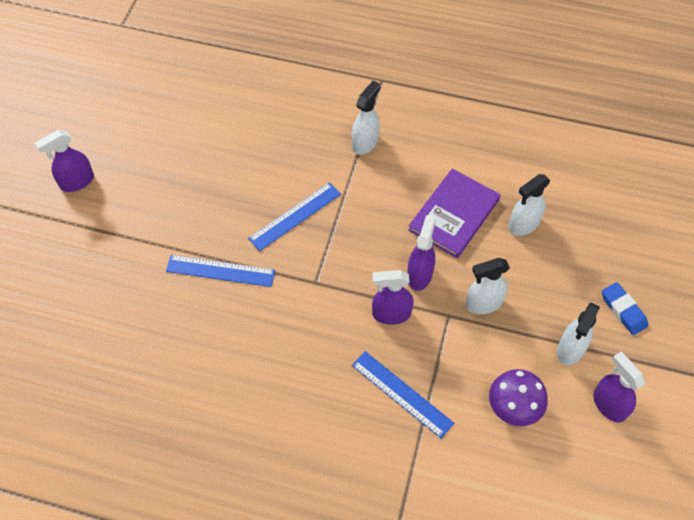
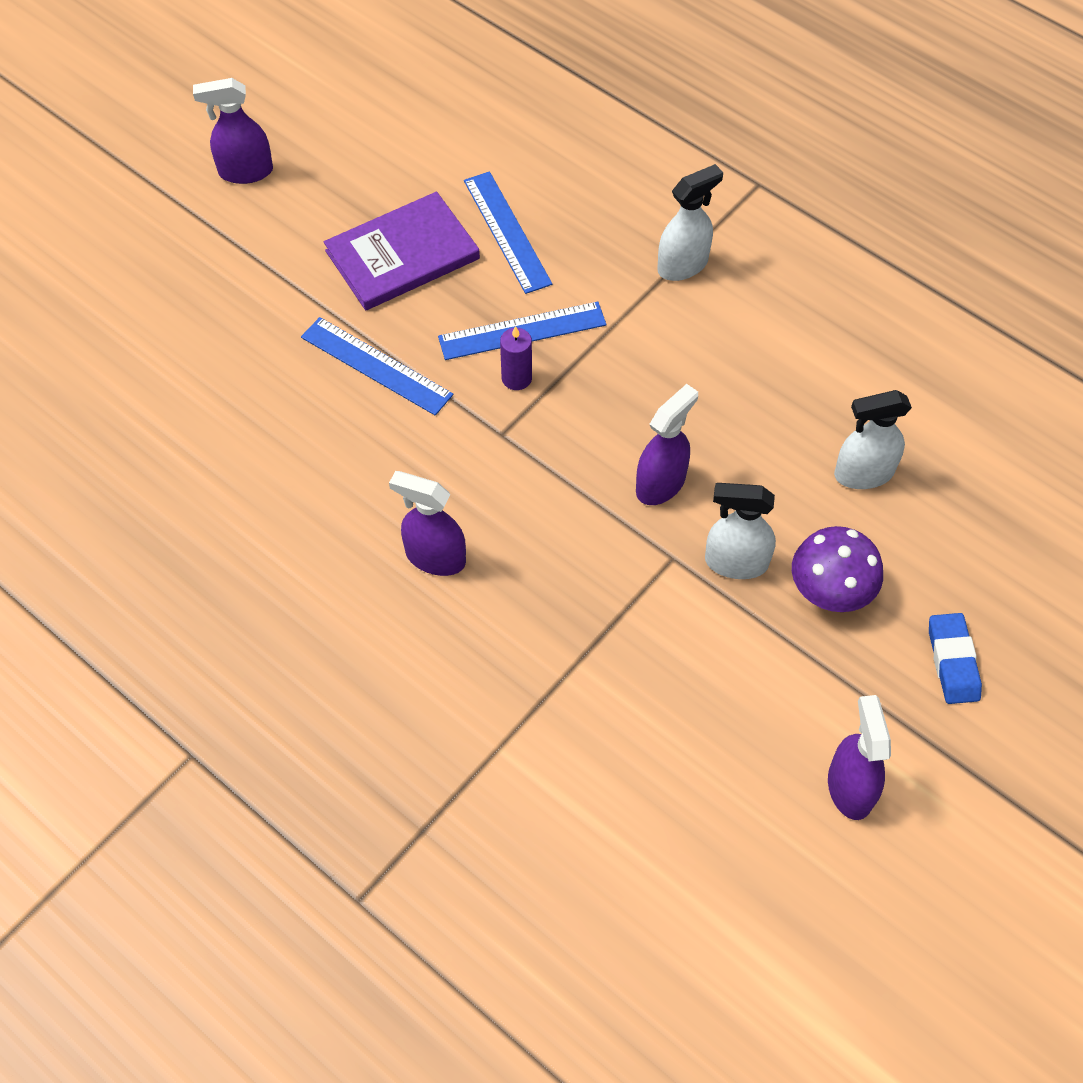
camera: 25 degrees right, 0 degrees up
blue ruler [352,351,454,439] -> blue ruler moved to [464,171,552,294]
purple spray bottle [372,270,414,325] -> purple spray bottle moved to [389,471,466,576]
purple book [408,169,501,258] -> purple book moved to [324,192,480,310]
purple mushroom [489,369,548,426] -> purple mushroom moved to [792,526,883,612]
white spray bottle [557,303,600,365] -> none
none -> purple candle [500,326,532,390]

